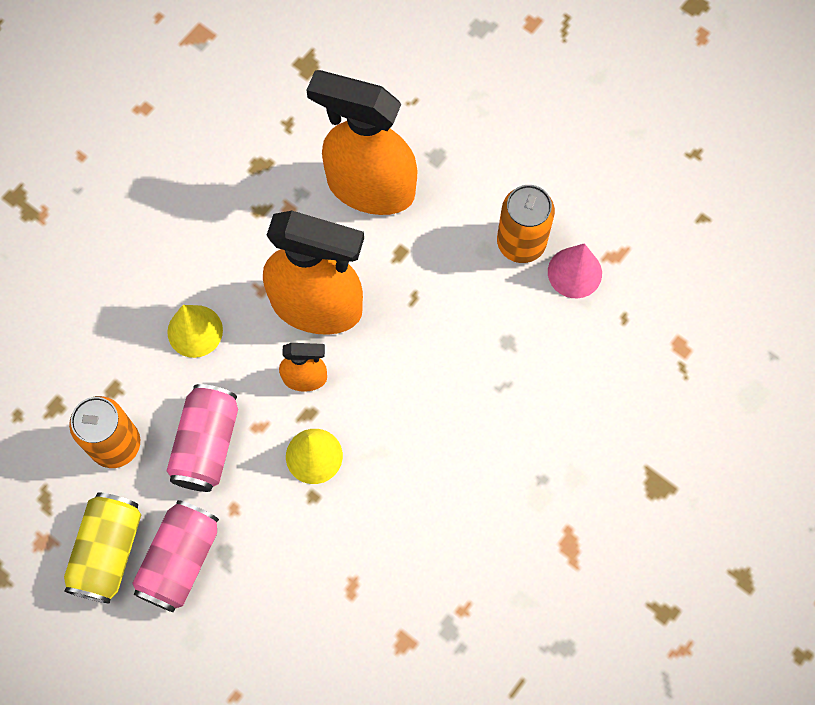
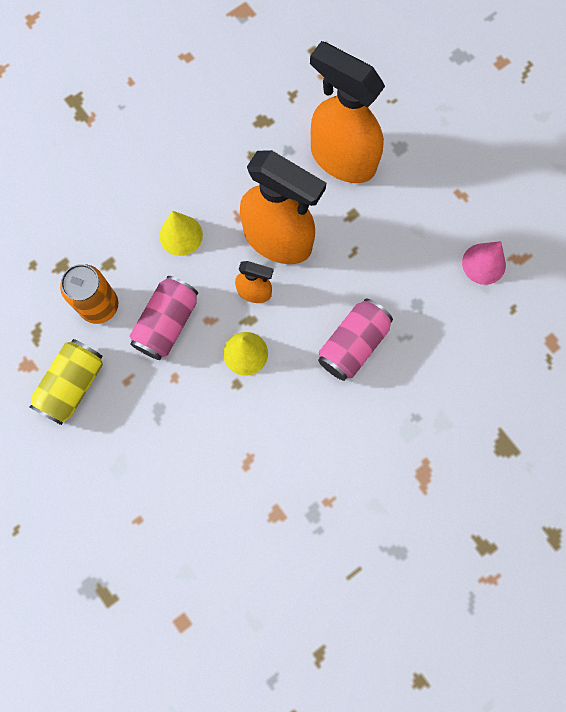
camera: 15 degrees right, 5 degrees up
pink can [132,500,219,612] -> pink can moved to [318,299,393,381]
orange can [497,185,555,263] -> none

